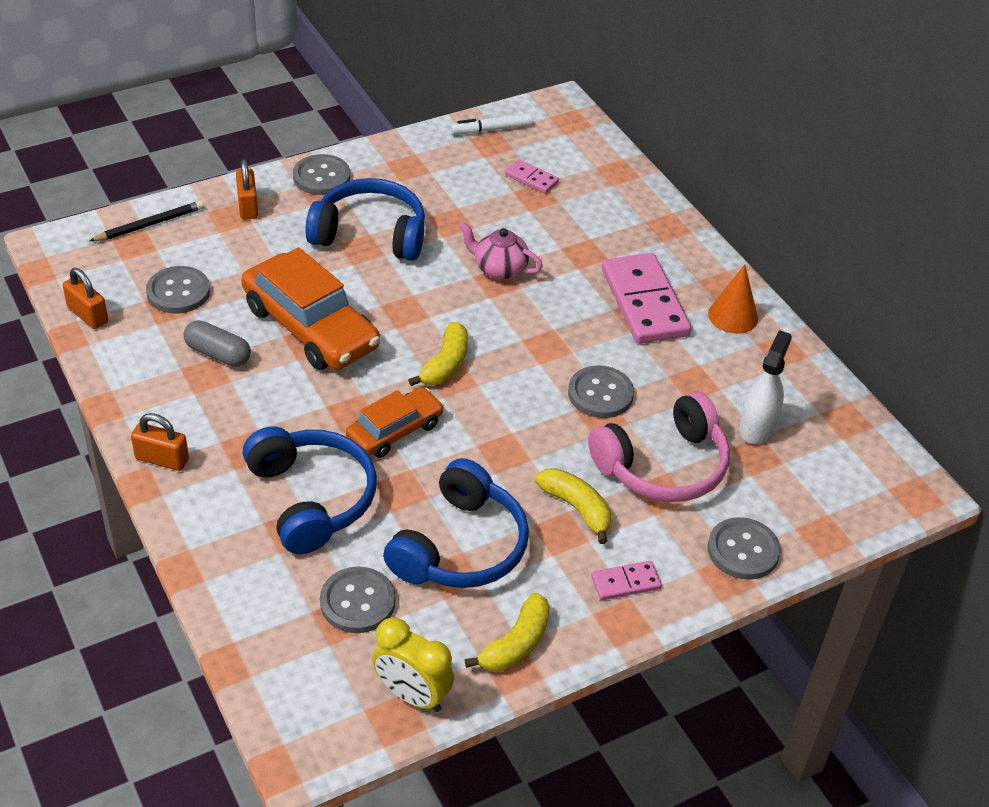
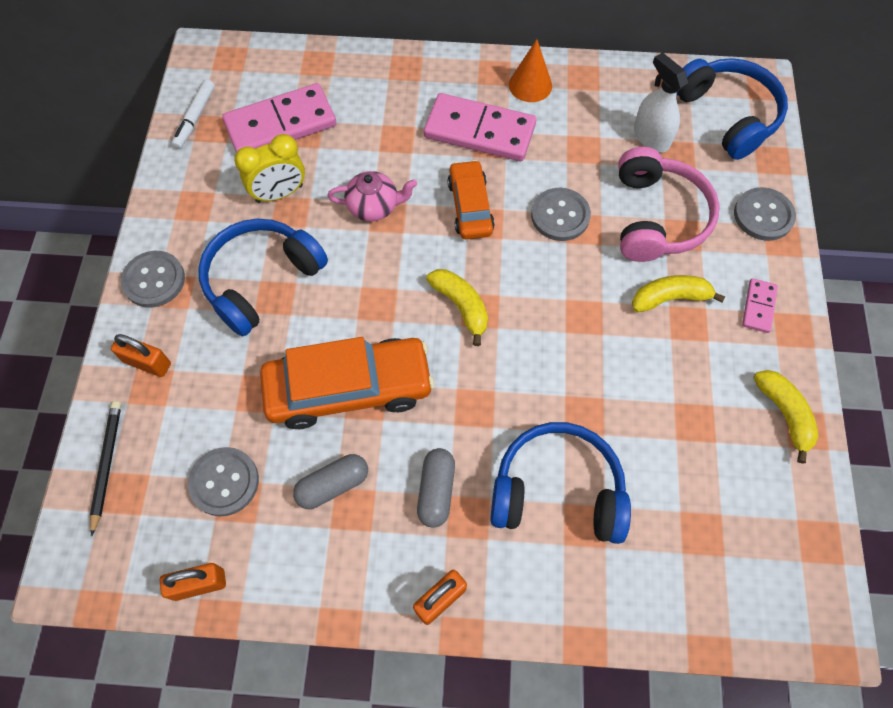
camera: 55 degrees left, 20 degrees up
grey button [320,566,395,633] -> none
orange car [346,387,444,458] -> orange car moved to [448,160,495,239]
yellow clock [372,617,454,712] -> yellow clock moved to [234,134,305,203]
blue headphones [383,458,529,588] -> blue headphones moved to [676,58,788,160]
pink teapot [459,222,543,279] -> pink teapot turned 150 degrees counterclockwise [327,171,417,222]
pink domino [505,160,559,194] -> pink domino [222,83,336,152], size x2.11
none -> grey capsule [417,448,455,528]

